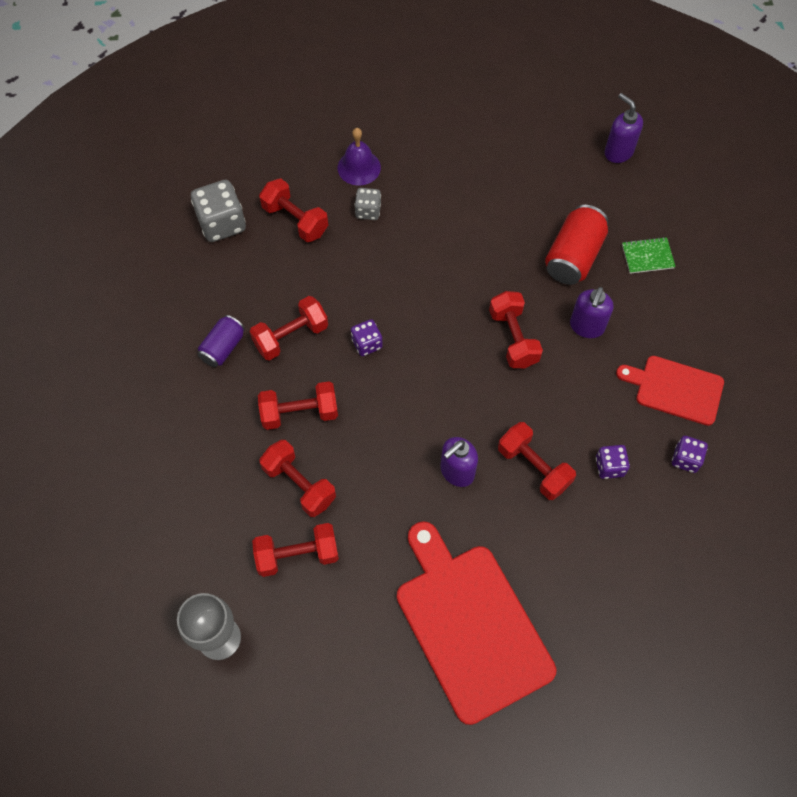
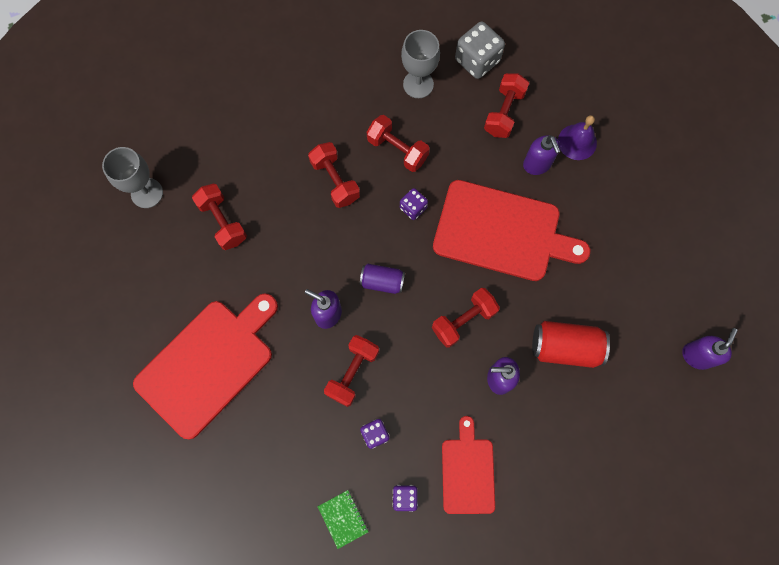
camera: 70 degrees right, 10 degrees up
purple can [198,315,245,367] -> purple can moved to [360,264,405,294]
red dumbbell [259,440,336,517] -> none
grey dice [354,188,381,220] -> purple soap dispenser [523,135,561,175]
green notebook [622,237,676,274] -> green notebook moved to [318,490,368,549]
none -> grey goblet [401,30,440,98]
none -> red cutting board [433,180,590,281]

